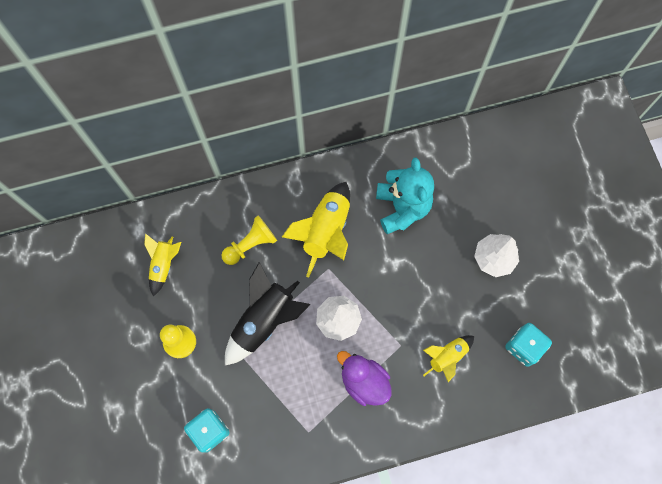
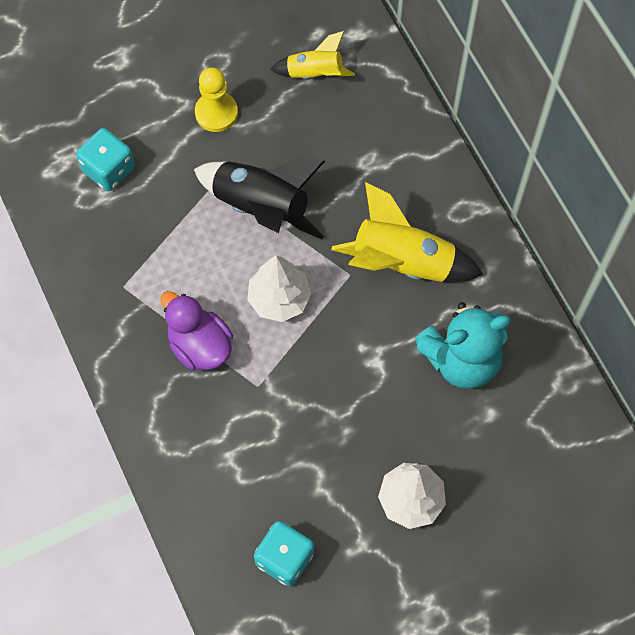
camera: 80 degrees right, 5 degrees down
yellow pawn [222,215,277,265] -> none
purple duck [337,351,392,406] -> purple duck turned 75 degrees counterclockwise [161,291,233,370]
yellow rocket [423,335,474,382] -> none

